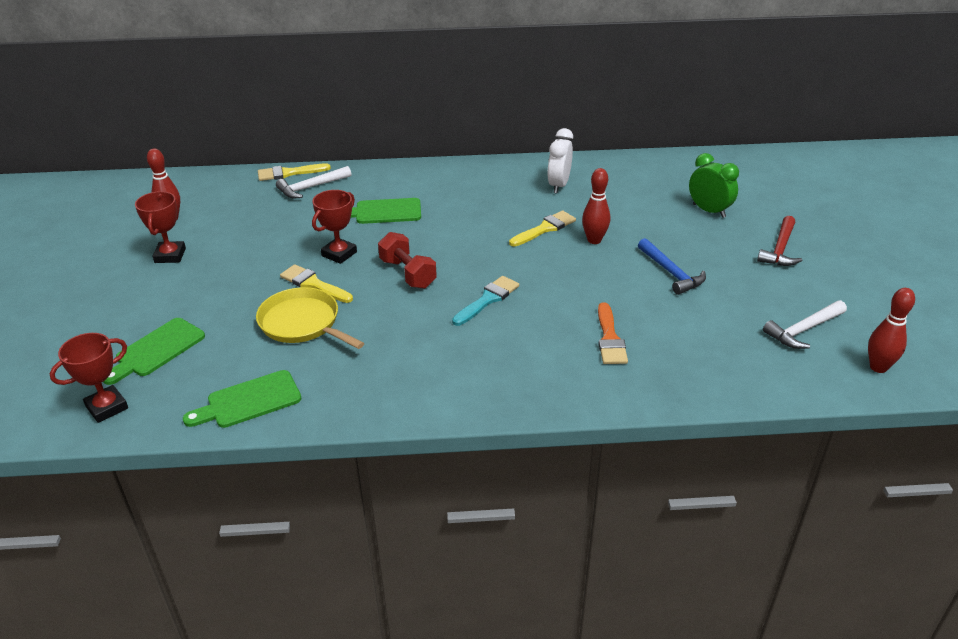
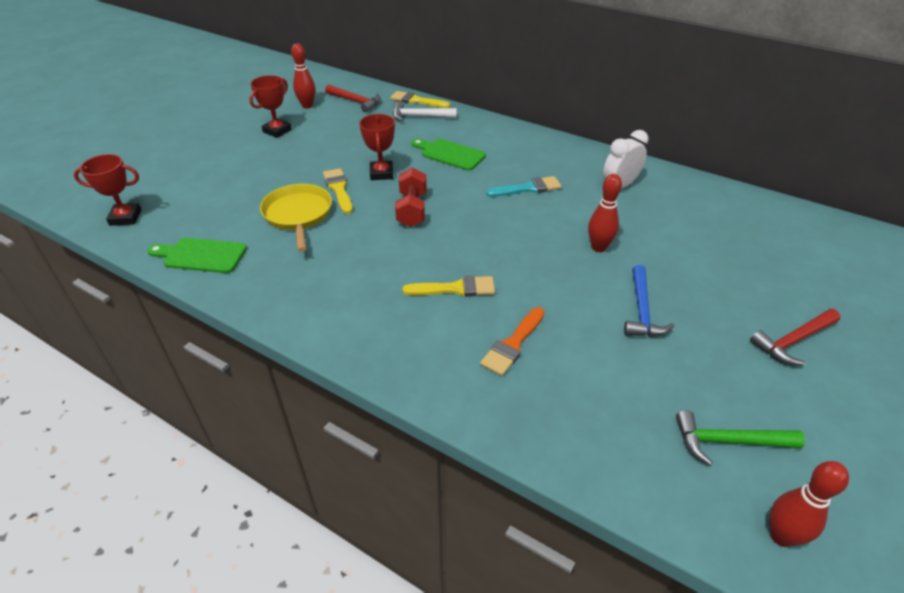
camera: 35 degrees right, 5 degrees up
green cutting board [103,318,205,385] -> none
red trophy [312,190,357,264] -> red trophy turned 75 degrees counterclockwise [359,114,395,180]
turquoise brush [452,276,519,326] -> turquoise brush moved to [486,176,562,197]
yellow brush [509,210,576,247] -> yellow brush moved to [402,276,495,297]
green clock [689,153,739,218] -> none
white hammer [763,300,847,349] -> green hammer [676,410,805,465]
none -> red hammer [325,84,381,112]

